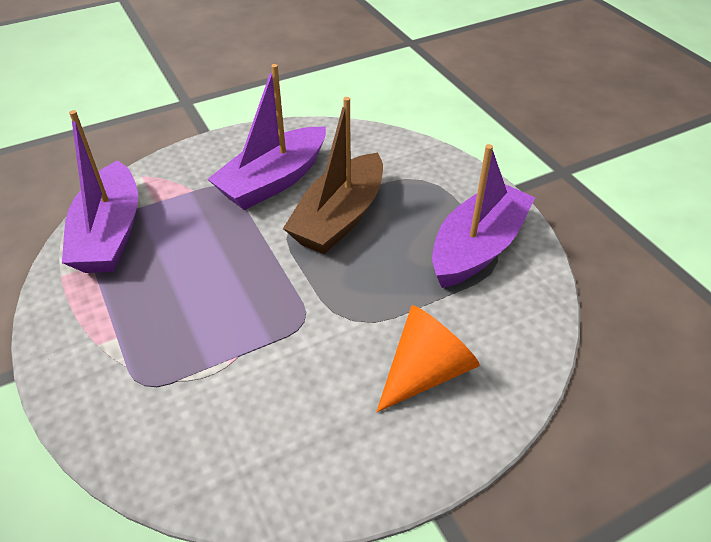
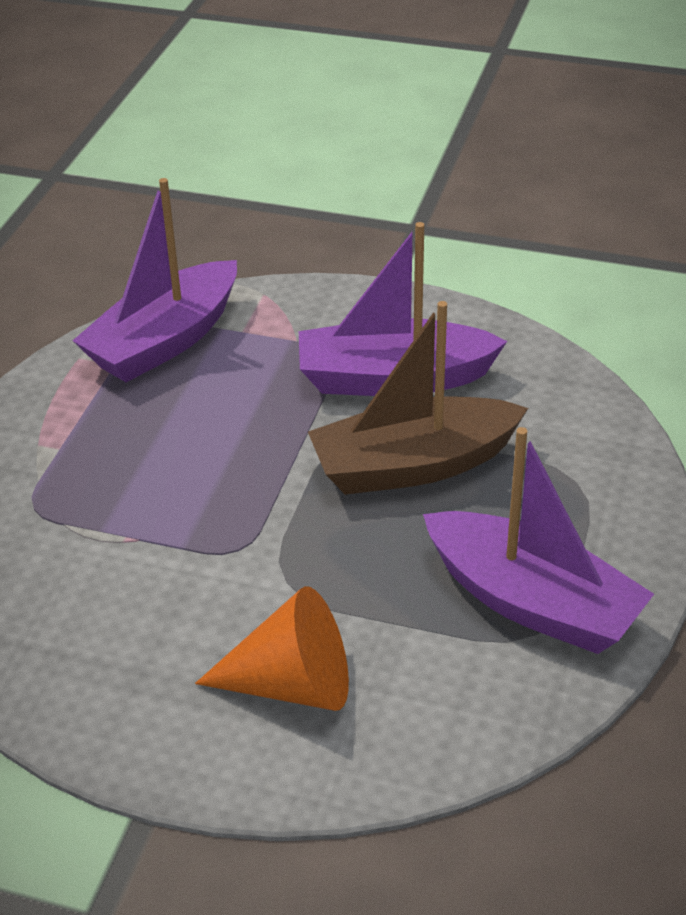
camera: 45 degrees right, 5 degrees down
purple boat [432,144,535,288] -> purple boat turned 45 degrees clockwise [423,427,654,654]

